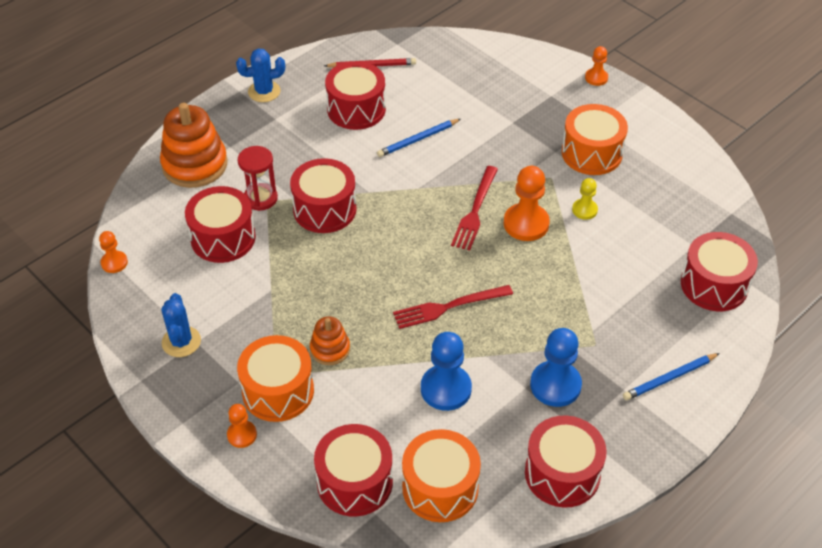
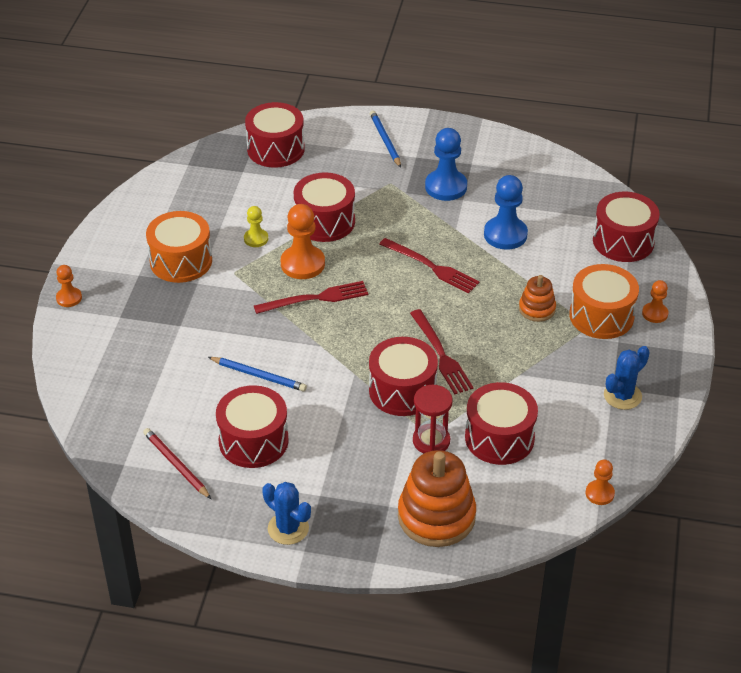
camera: 125 degrees left, 5 degrees down
orange drum [402,429,481,522] -> none
red drum [525,416,607,507] -> red drum moved to [293,172,355,242]
blue pencil [623,353,720,400] -> blue pencil turned 135 degrees counterclockwise [370,110,401,168]
none -> red fork [410,309,473,394]

